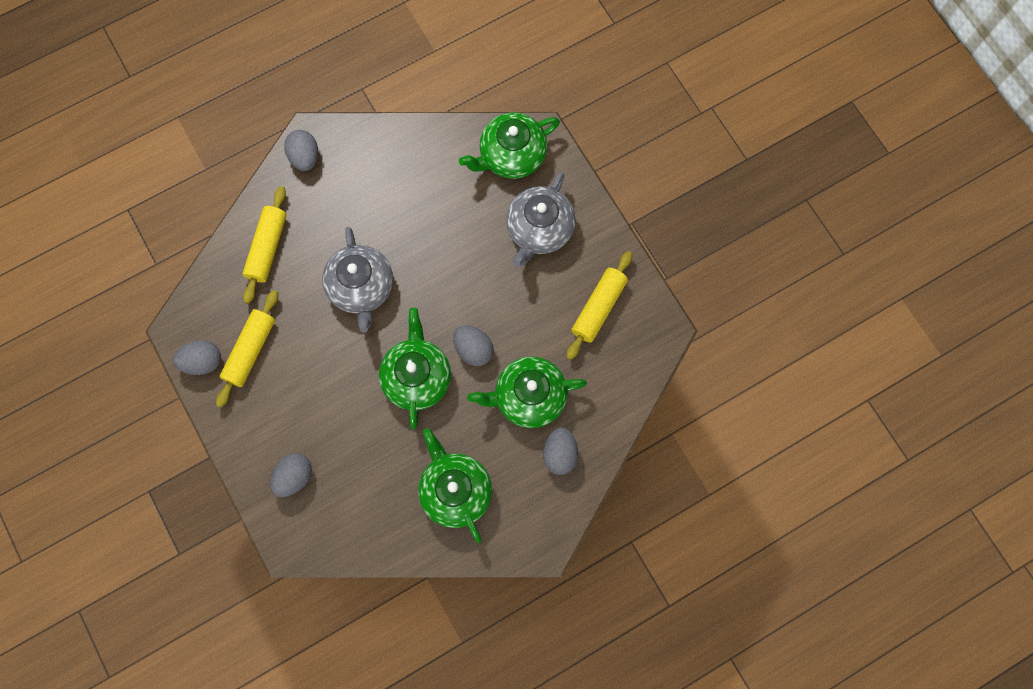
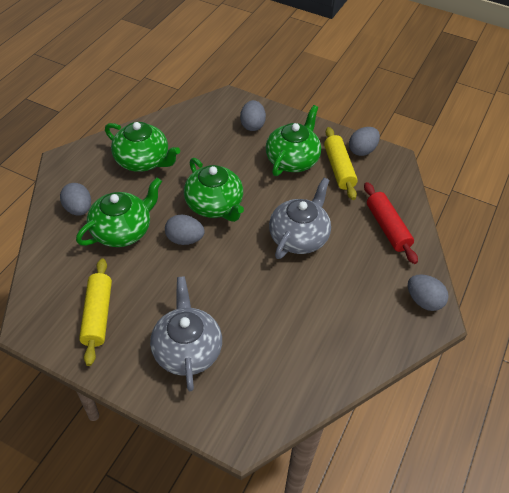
camera: 145 degrees right, 25 degrees down
yellow rolling pin [242,186,287,304] -> red rolling pin [364,182,418,264]
grey teapot [322,227,393,333] -> grey teapot turned 75 degrees clockwise [269,178,331,259]
green teapot [459,112,560,179] -> green teapot moved to [266,105,321,176]

